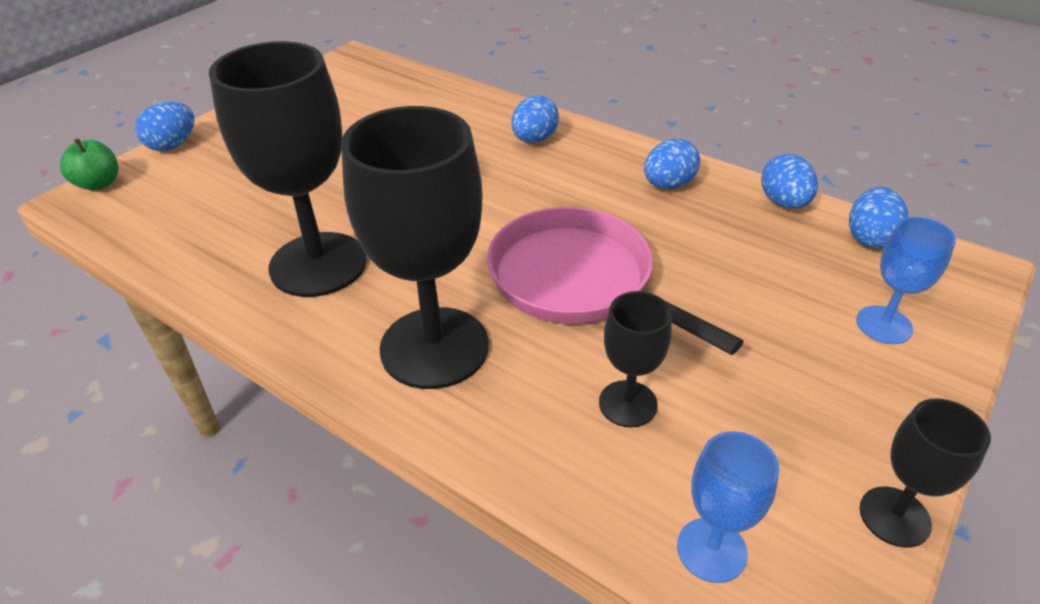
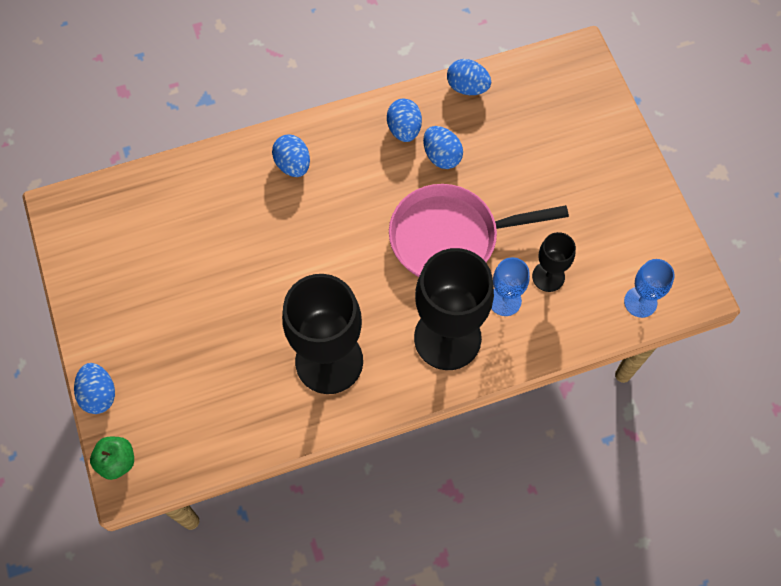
camera: 55 degrees left, 25 degrees up
blue egg [849,187,908,249] -> blue egg moved to [423,126,463,169]
blue goblet [856,217,956,344] -> blue goblet moved to [491,257,530,316]
black goblet [860,398,991,548] -> none

